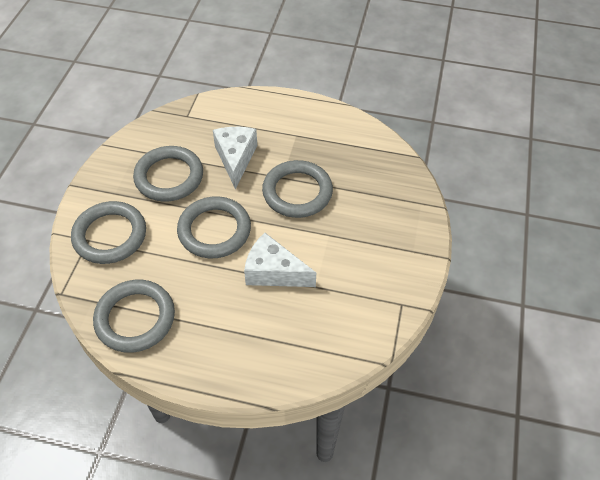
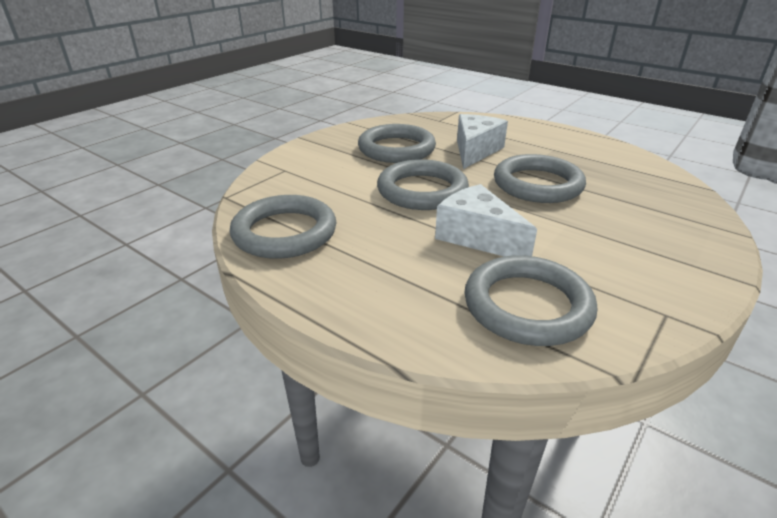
camera: 25 degrees right, 20 degrees down
grey ring [71,201,146,264] -> grey ring moved to [464,255,597,346]

